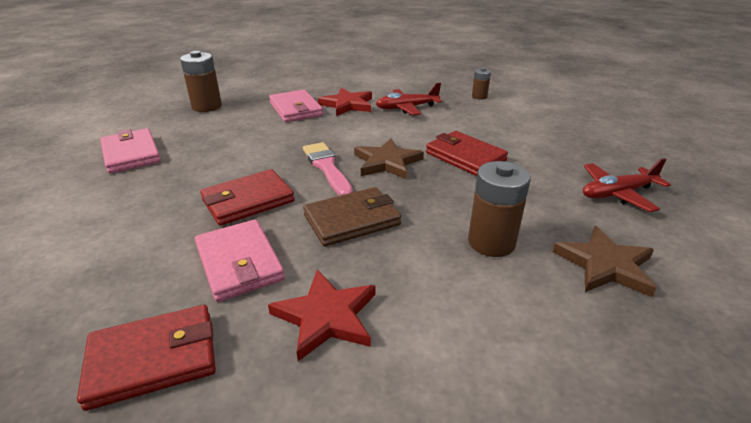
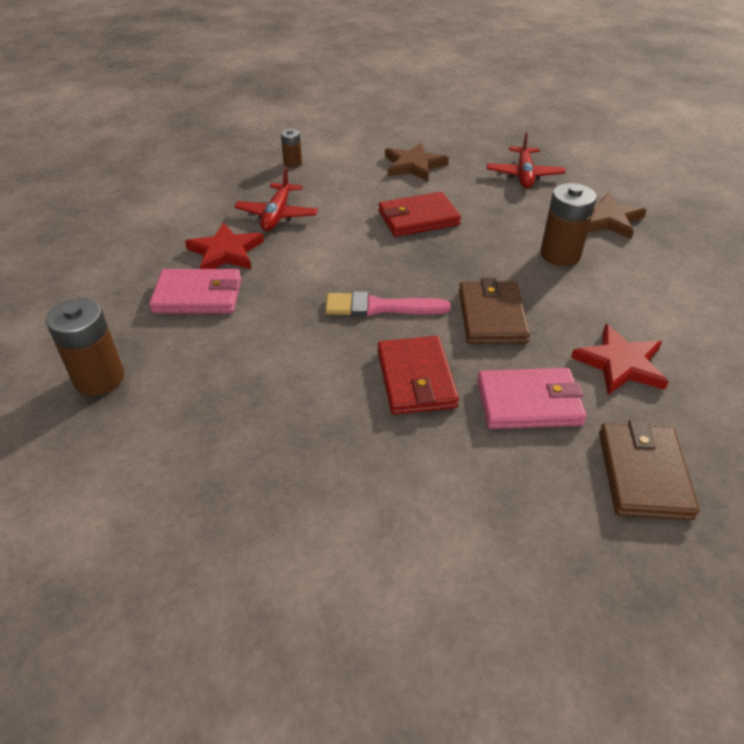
camera: 65 degrees left, 10 degrees up
red wallet [77,305,216,411] -> brown wallet [599,420,699,520]
pink wallet [100,128,161,173] -> none
brown star [354,139,424,179] -> brown star moved to [385,143,449,182]

